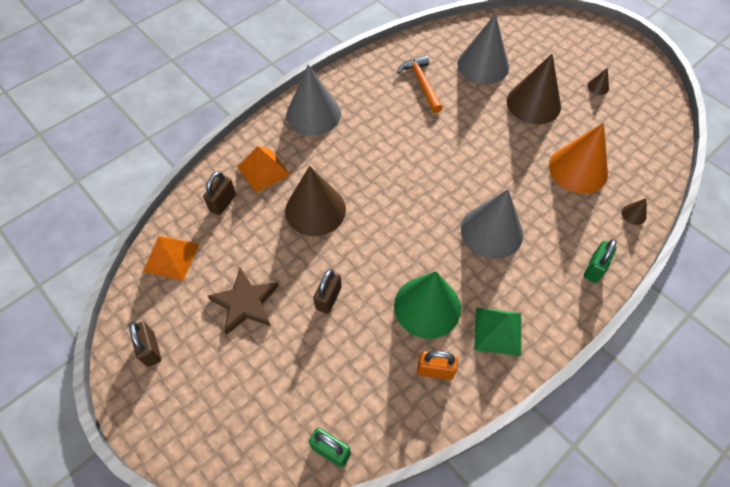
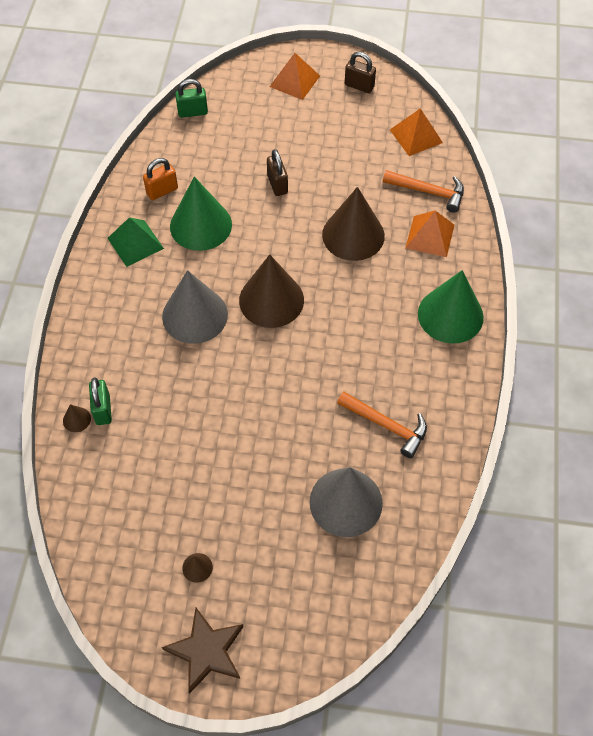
camera: 140 degrees right, 0 degrees up
brown padlock [203,171,236,215] -> orange hammer [383,170,464,213]
brown star [208,268,279,335] -> brown star moved to [162,608,244,694]
grey cone [286,65,341,135] -> green cone [418,270,484,344]
brown cone [507,54,561,124] -> brown cone moved to [239,254,304,328]
orange cone [549,123,608,194] -> none
green padlock [584,239,617,283] -> green padlock moved to [89,378,112,425]
none -> orange pyramid [269,53,320,100]

